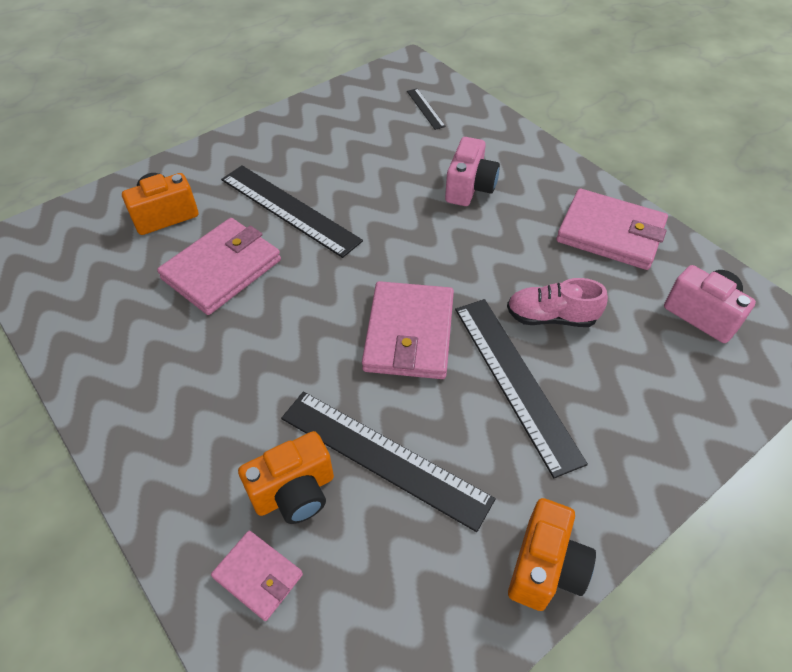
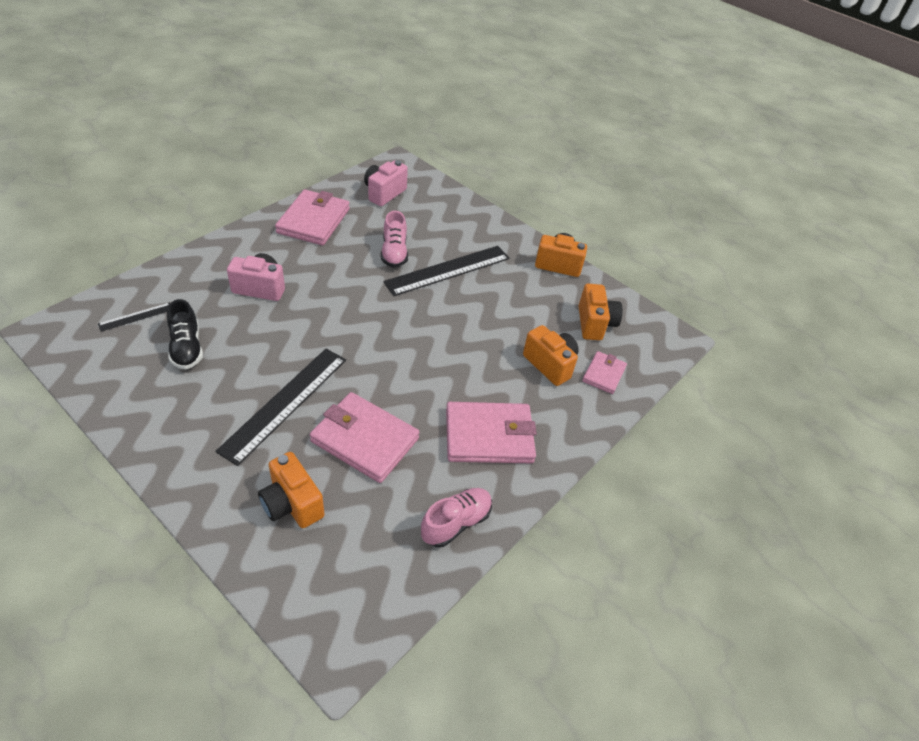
camera: 105 degrees left, 5 degrees down
black ruler [281,391,496,532] -> none
pink wallet [362,281,454,379] -> pink wallet moved to [446,402,537,463]
none -> black shoe [167,299,203,370]
none -> pink shoe [421,488,492,547]
none -> orange camera [579,284,623,340]

